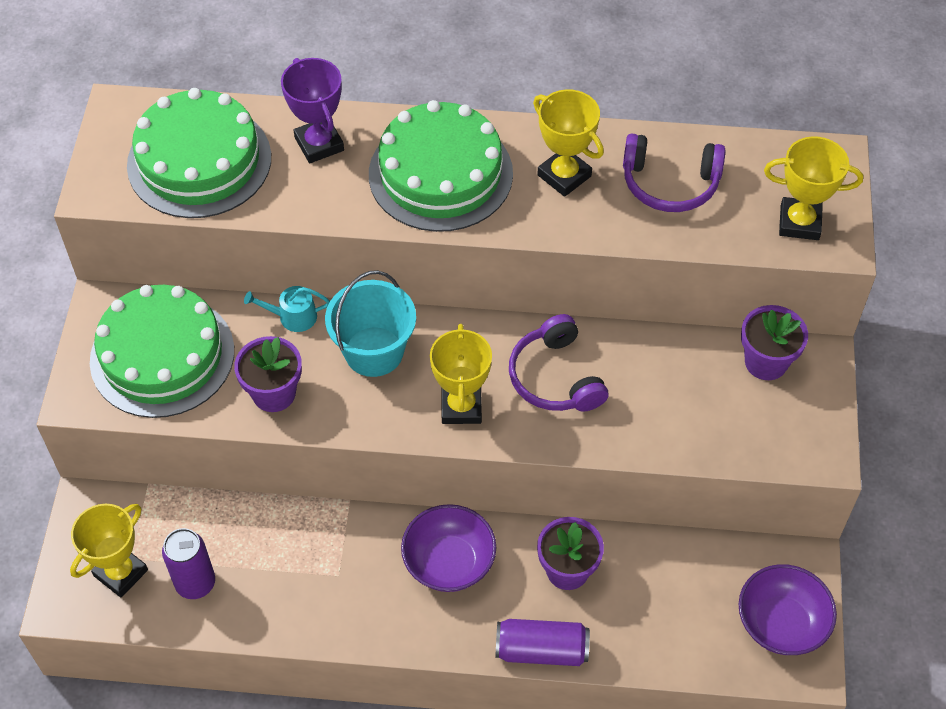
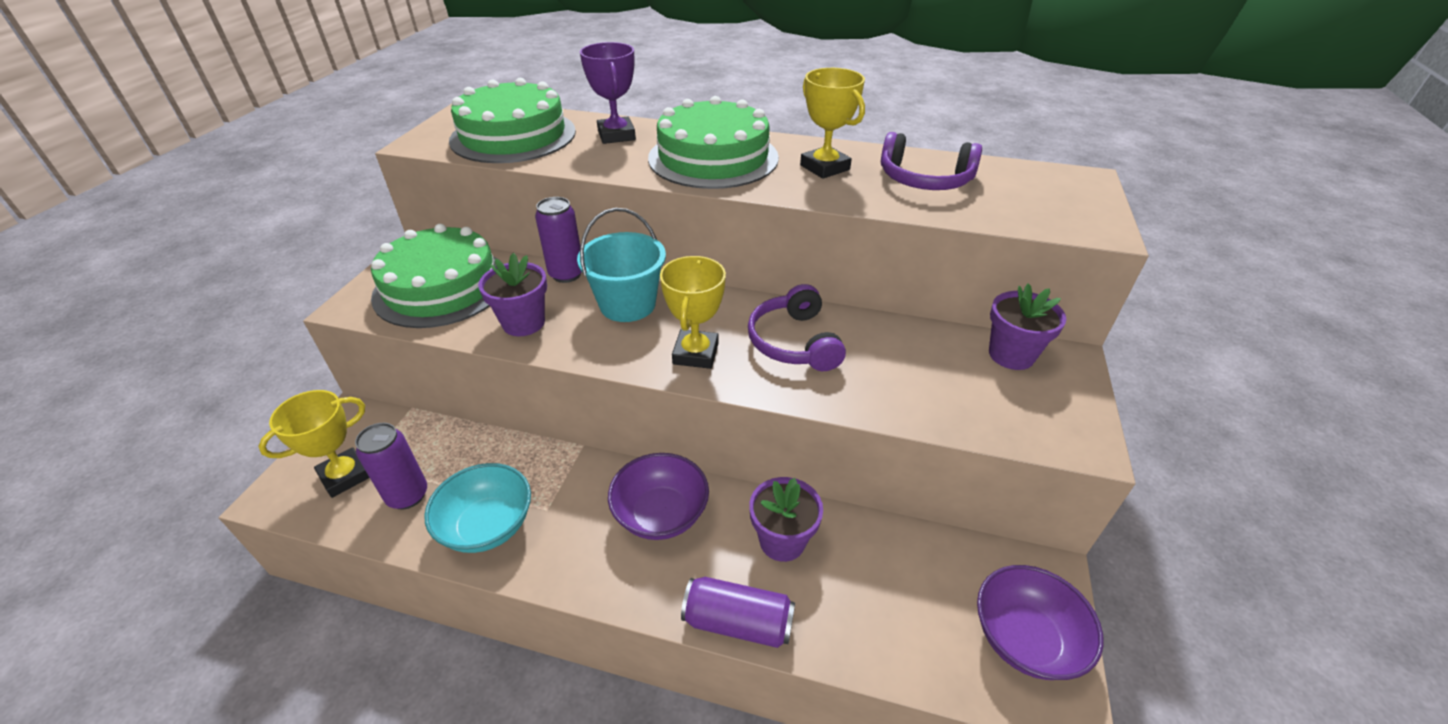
camera: 10 degrees right, 15 degrees down
turquoise watering can [244,286,330,332] -> purple can [535,197,582,283]
yellow trophy [764,136,863,240] -> none
none -> turquoise bowl [424,463,531,553]

